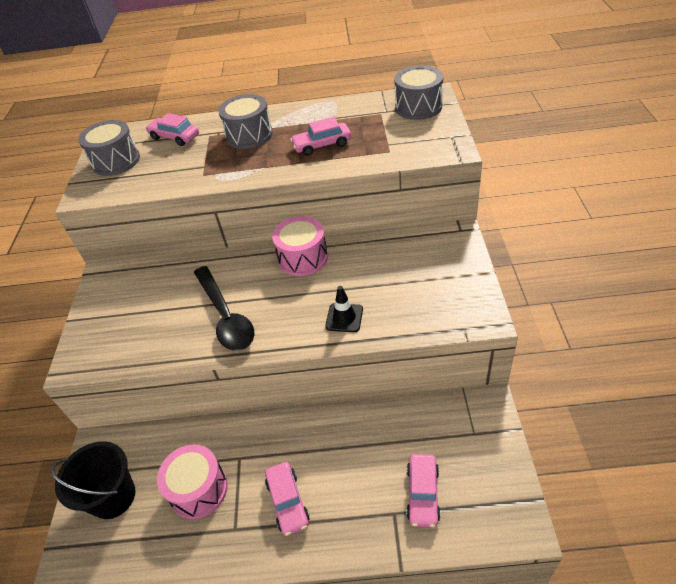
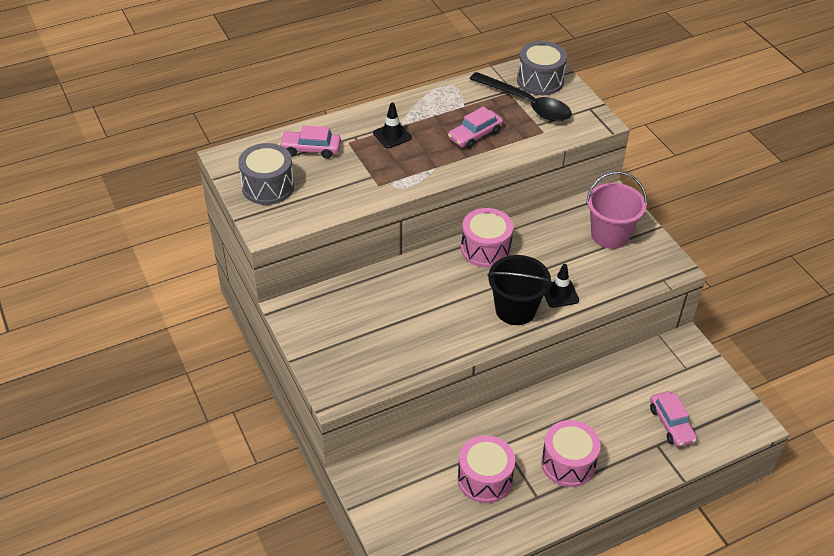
camera: 30 degrees left, 0 degrees up
black bucket [51,441,135,519] -> black bucket moved to [487,255,552,325]
black spoon [194,266,254,351] -> black spoon moved to [470,72,572,122]
grey drum [218,94,273,149] -> black traffic cone [373,103,412,148]
pink car [265,462,310,536] -> pink drum [541,420,601,487]
none -> pink bucket [586,171,647,249]

